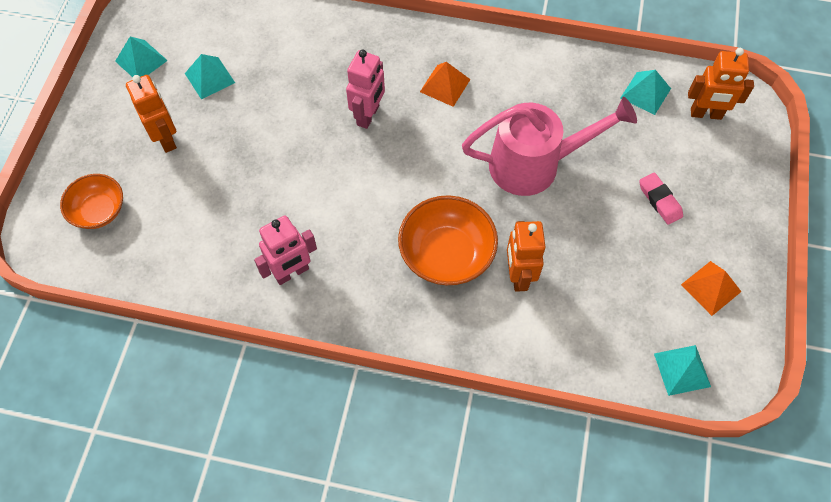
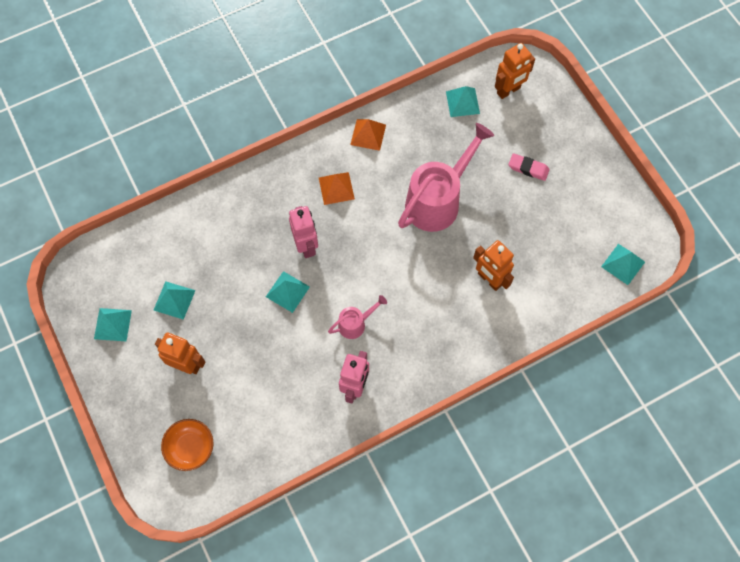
camera: 40 degrees left, 5 degrees up
orange bowl [398,195,498,285] -> none
orange pyramid [681,261,742,316] -> orange pyramid moved to [350,119,386,151]
none -> turquoise pyramid [266,271,310,313]
none -> pink watering can [328,295,387,339]

